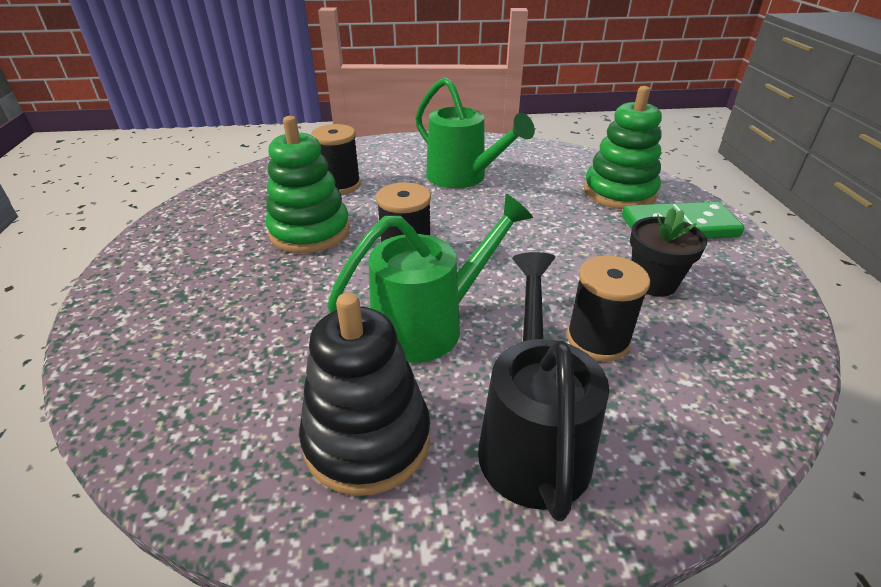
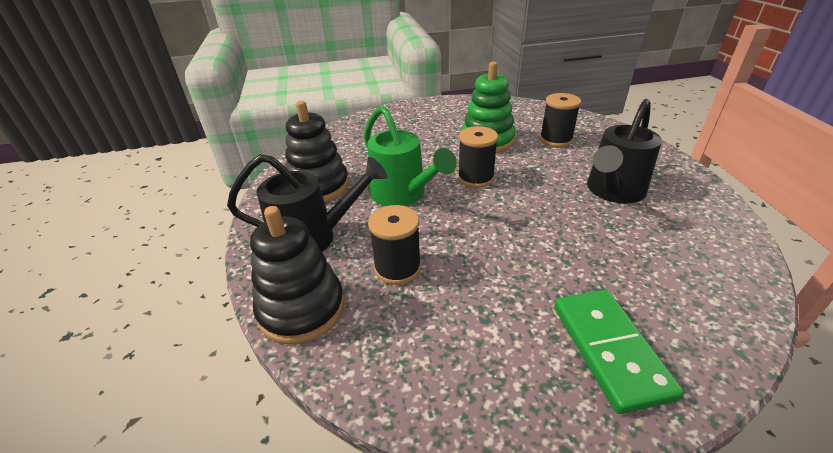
camera: 85 degrees right, 0 degrees up
green watering can [415,77,535,188] -> black watering can [587,99,662,203]
green stacking toy [584,86,662,209] -> none
black flower pot [630,208,707,297] -> none
none -> black stacking toy [250,206,345,344]

